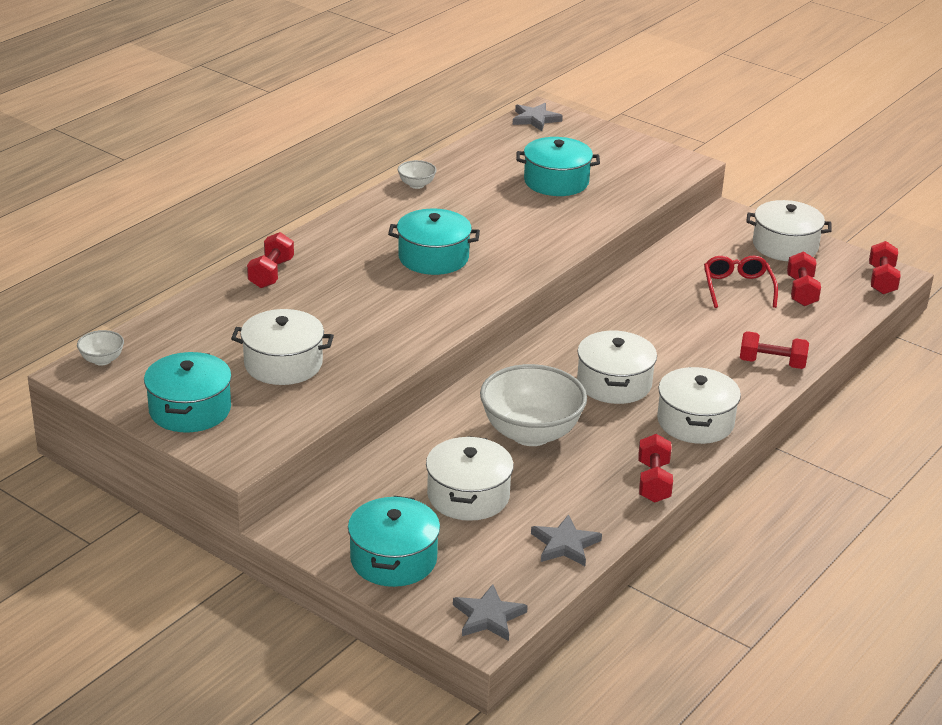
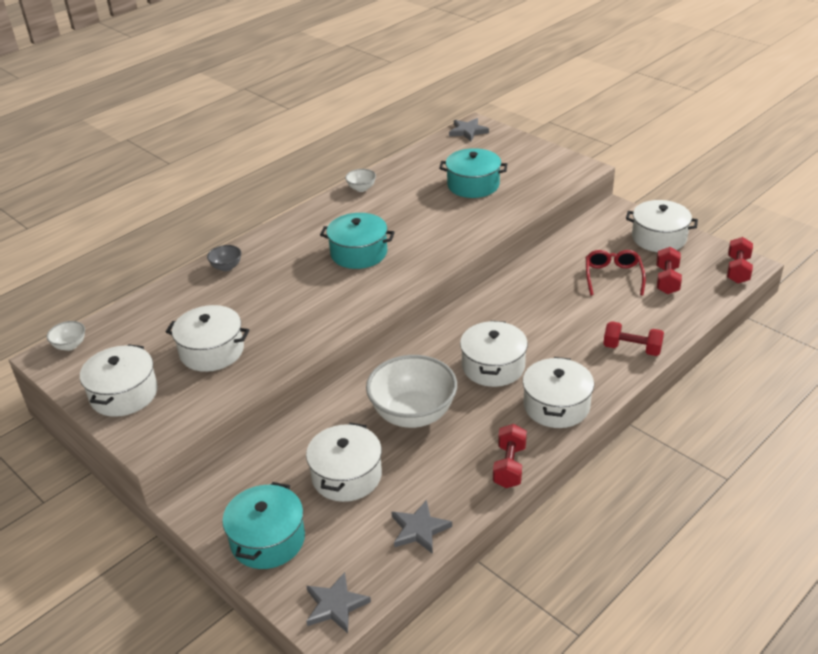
camera: 10 degrees right, 5 degrees up
turquoise pot [144,352,232,432] -> white pot [80,344,158,417]
red dumbbell [247,232,294,288] -> grey bowl [207,245,241,271]

